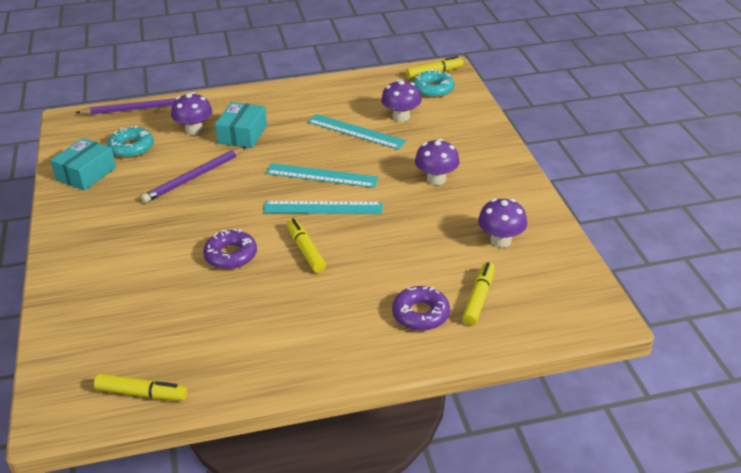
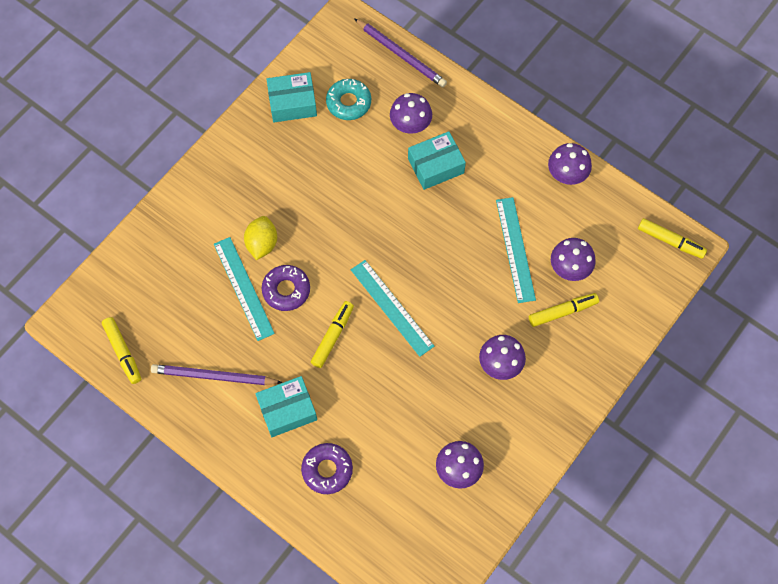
camera: 50 degrees right, 30 degrees up
purple pencil [141,147,246,203] -> purple pencil moved to [151,364,283,385]
turquoise ruler [266,163,379,188] -> turquoise ruler moved to [214,237,275,341]
turquoise donut [413,70,454,98] -> none
yellow marker [462,262,495,326] -> yellow marker moved to [529,293,599,327]
none -> yellow lemon [244,216,277,260]
none -> turquoise box [255,376,317,437]
none -> purple mushroom [548,143,592,185]

